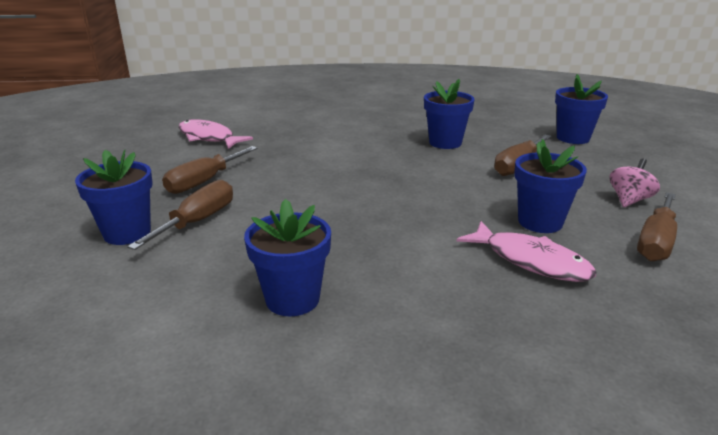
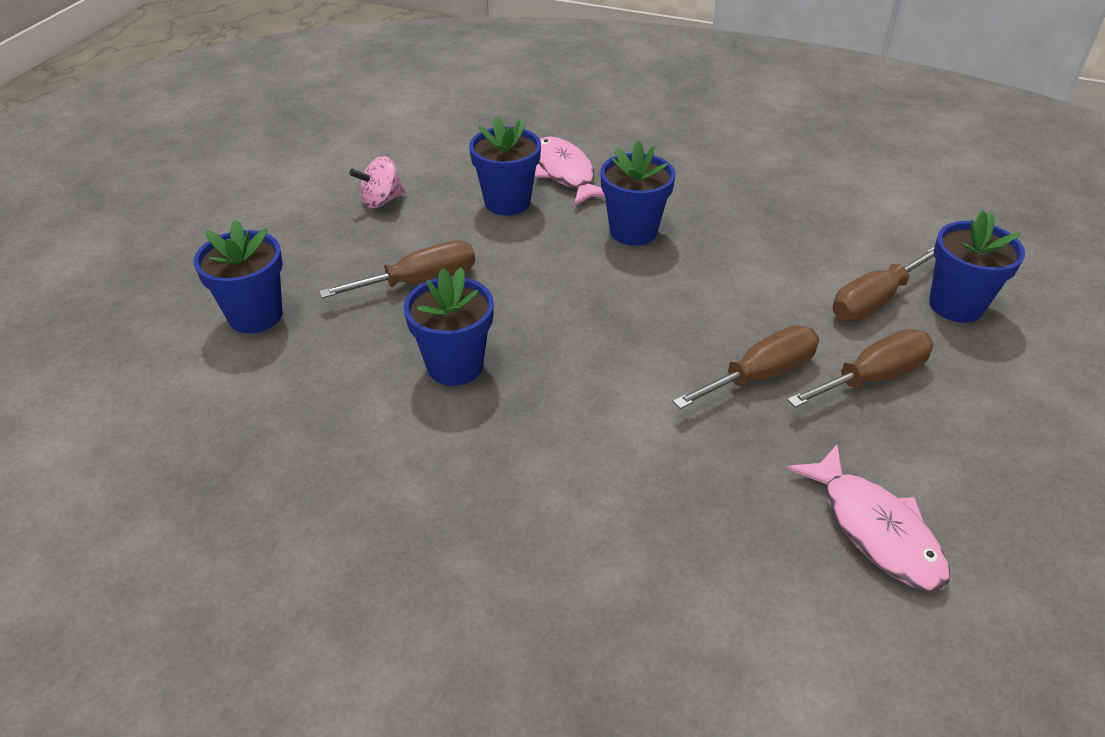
camera: 155 degrees left, 15 degrees up
blue flower pot [244,199,331,316] -> blue flower pot moved to [600,141,675,246]
brown screwdriver [637,192,677,261] -> brown screwdriver moved to [673,325,819,409]

